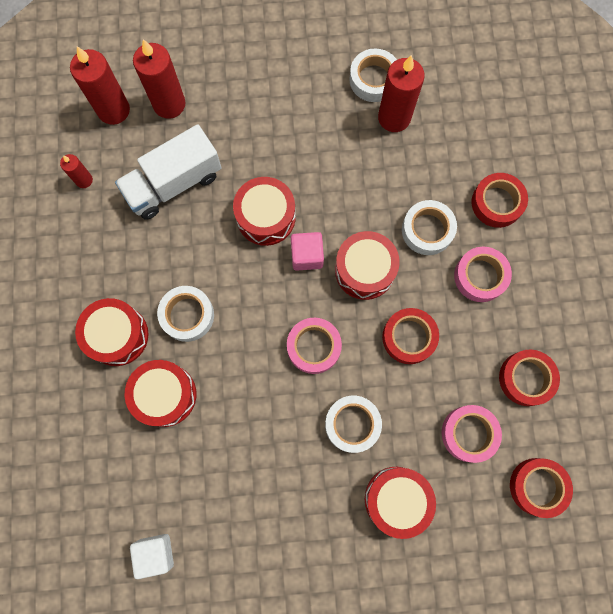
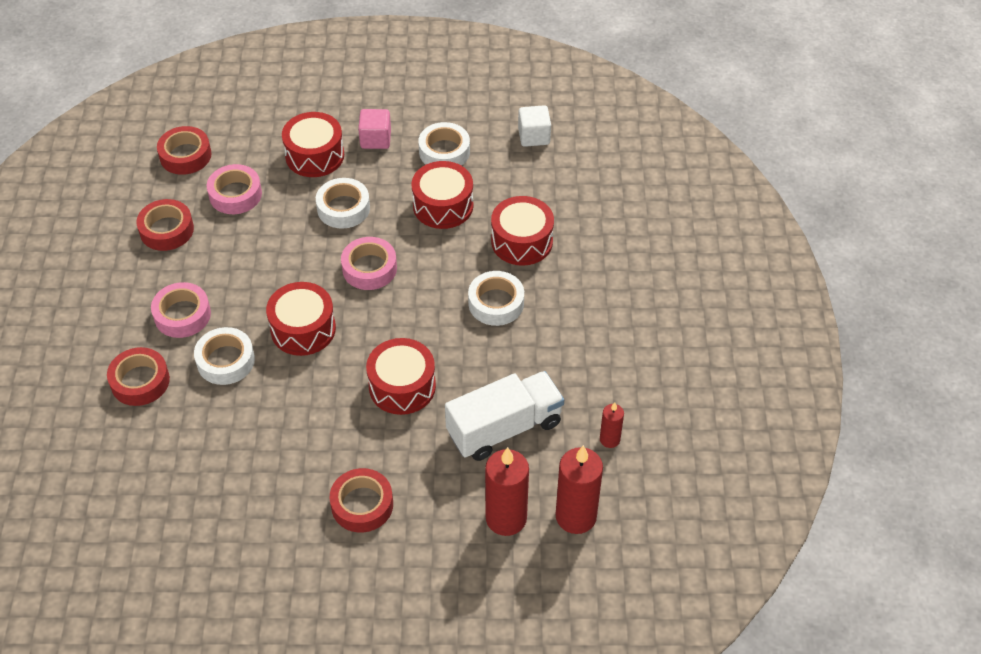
camera: 175 degrees left, 25 degrees down
red drum [75,298,148,366] -> red drum moved to [412,161,473,229]
pink cube [291,232,324,271] -> pink cube moved to [358,109,391,149]
white tape [349,48,397,102] -> white tape moved to [418,122,470,166]
red candle [378,55,425,132] -> none
red tape [382,308,439,364] -> red tape moved to [330,468,393,533]

